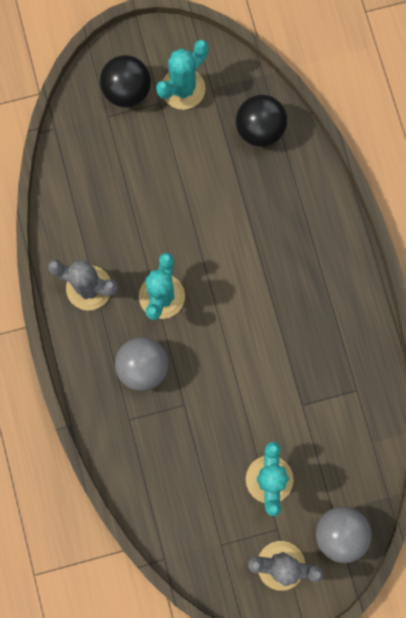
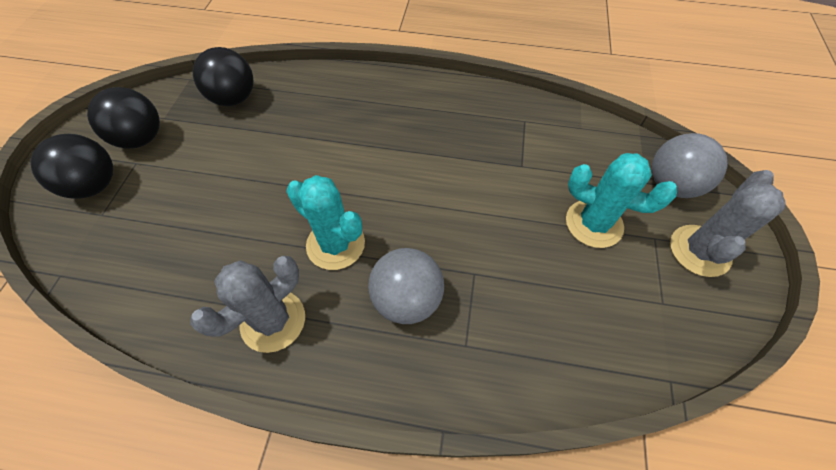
camera: 65 degrees left, 20 degrees down
turquoise cactus [156,40,208,110] -> black ball [87,87,160,149]

